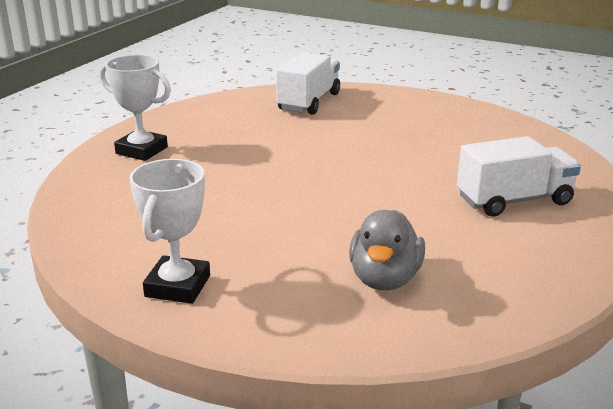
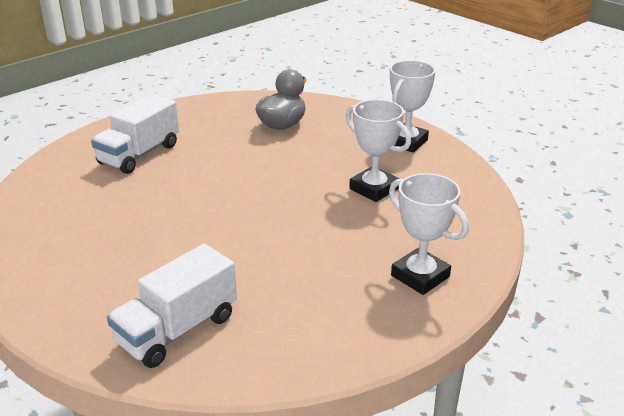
camera: 160 degrees left, 5 degrees up
white truck [457,136,581,217] -> white truck turned 60 degrees counterclockwise [91,94,179,174]
none -> white trophy [346,99,411,202]

